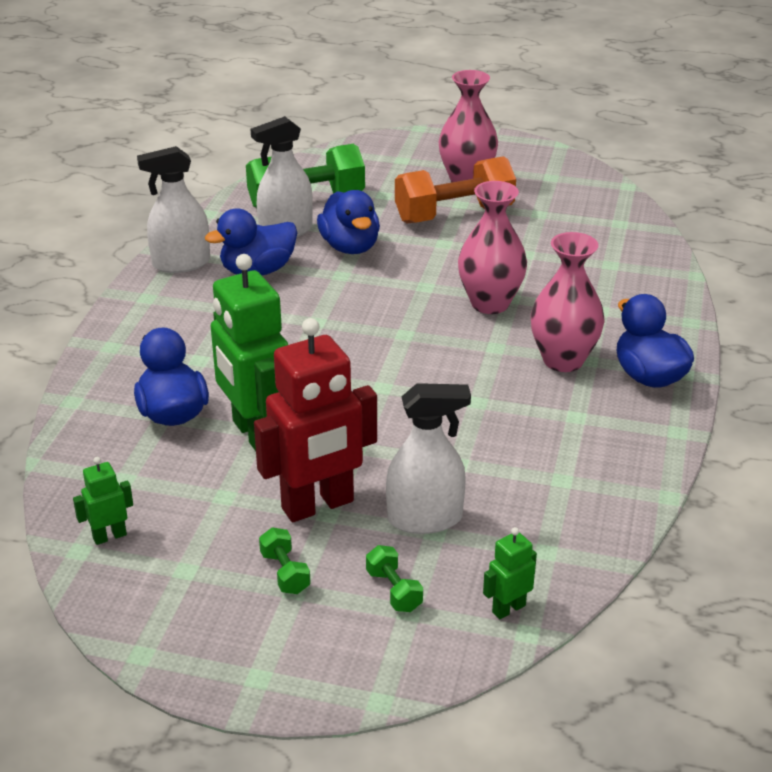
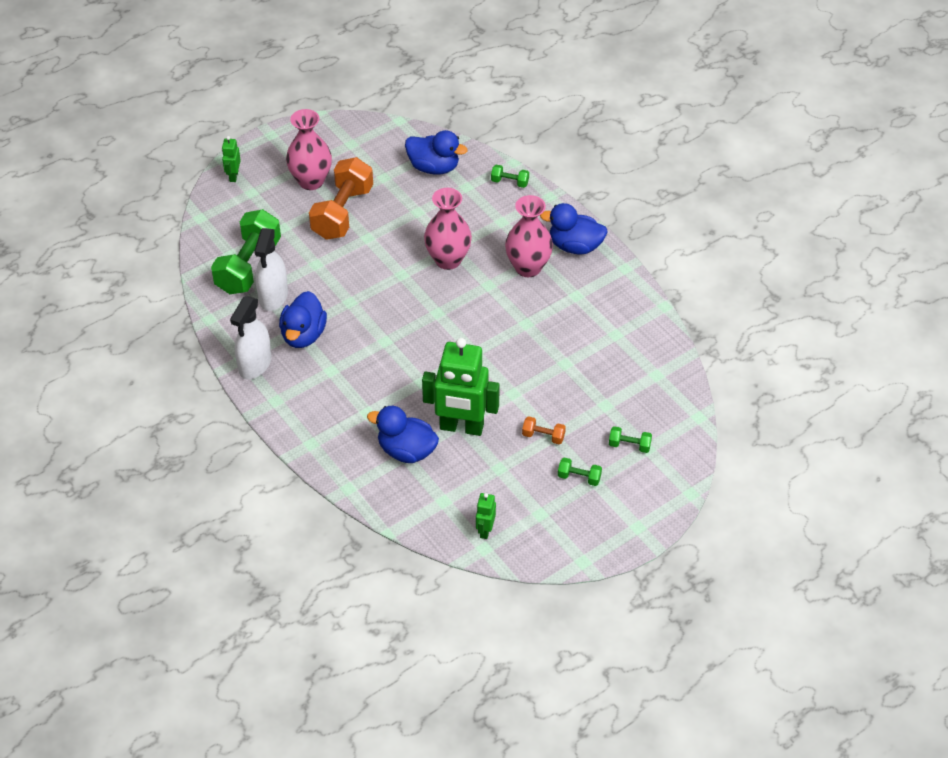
camera: 50 degrees left, 15 degrees up
red robot [254,318,377,522] -> orange dumbbell [522,416,566,444]
blue duck [317,190,380,254] -> blue duck moved to [405,130,468,175]
white spray bottle [386,383,471,534] -> none
green robot [483,527,537,619] -> green robot moved to [222,136,241,182]
none -> green dumbbell [491,165,529,188]

